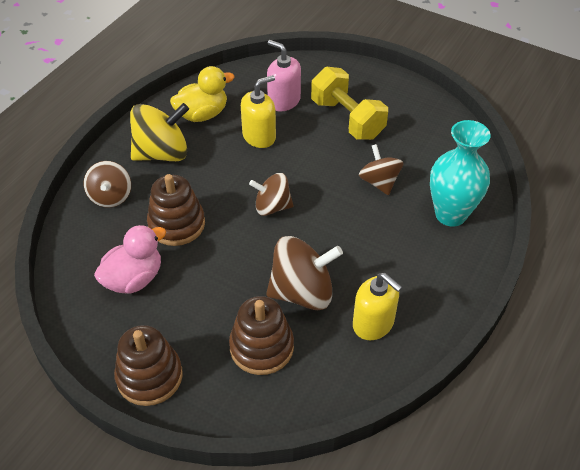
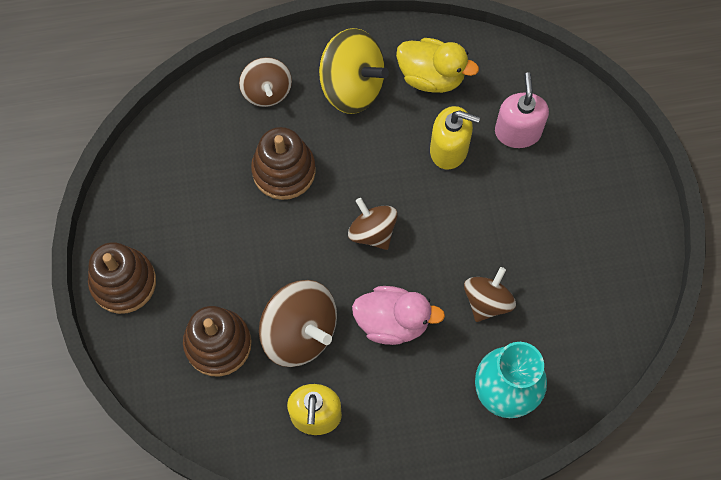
camera: 50 degrees right, 20 degrees up
brown spinning top [84,161,131,208] -> brown spinning top turned 60 degrees counterclockwise [239,57,292,107]
pink duck [94,225,166,294] -> pink duck moved to [352,286,445,345]
yellow dumbbell [311,67,388,140] -> none

